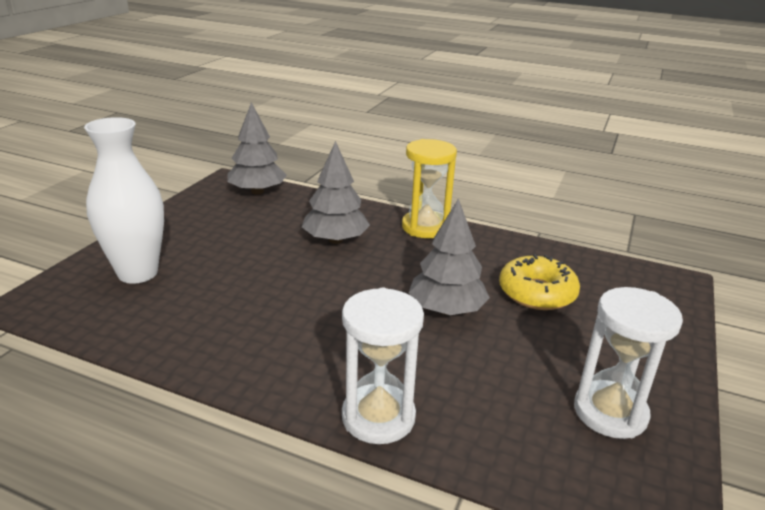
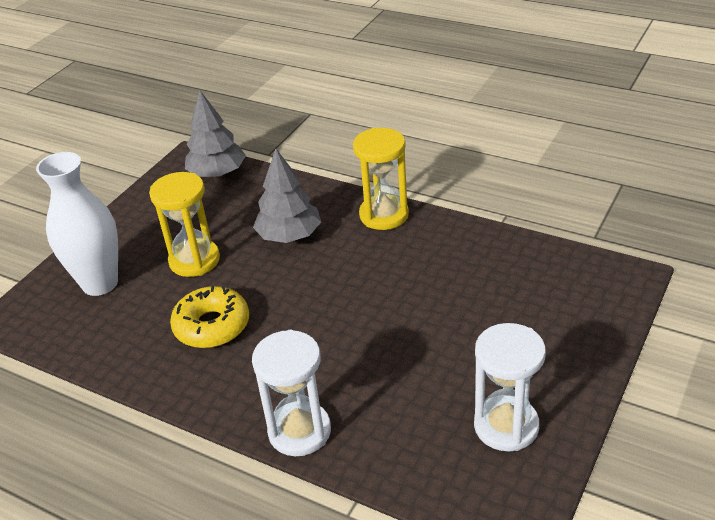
camera: 10 degrees right, 10 degrees up
grey tree [409,198,490,315] -> none
yellow donut [499,254,580,310] -> yellow donut moved to [170,286,249,348]
none -> yellow hourglass [149,172,220,277]

